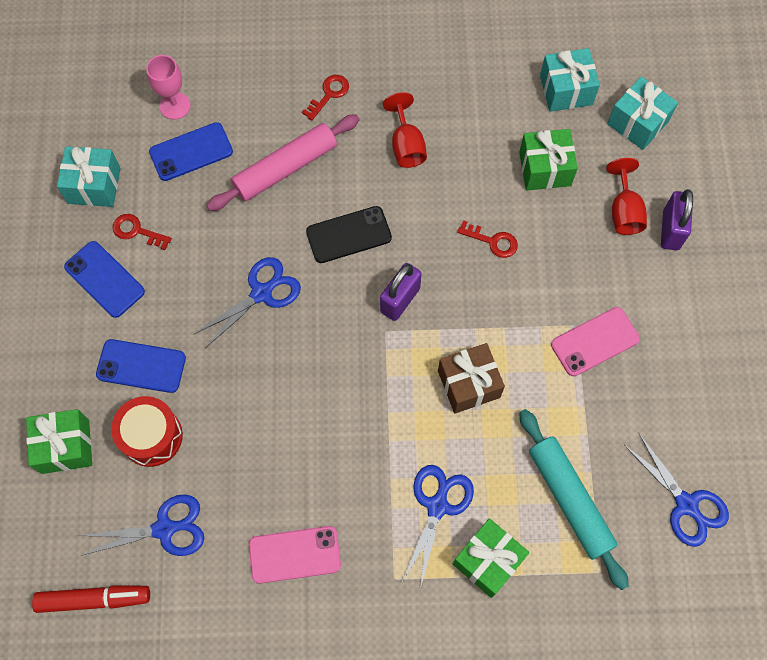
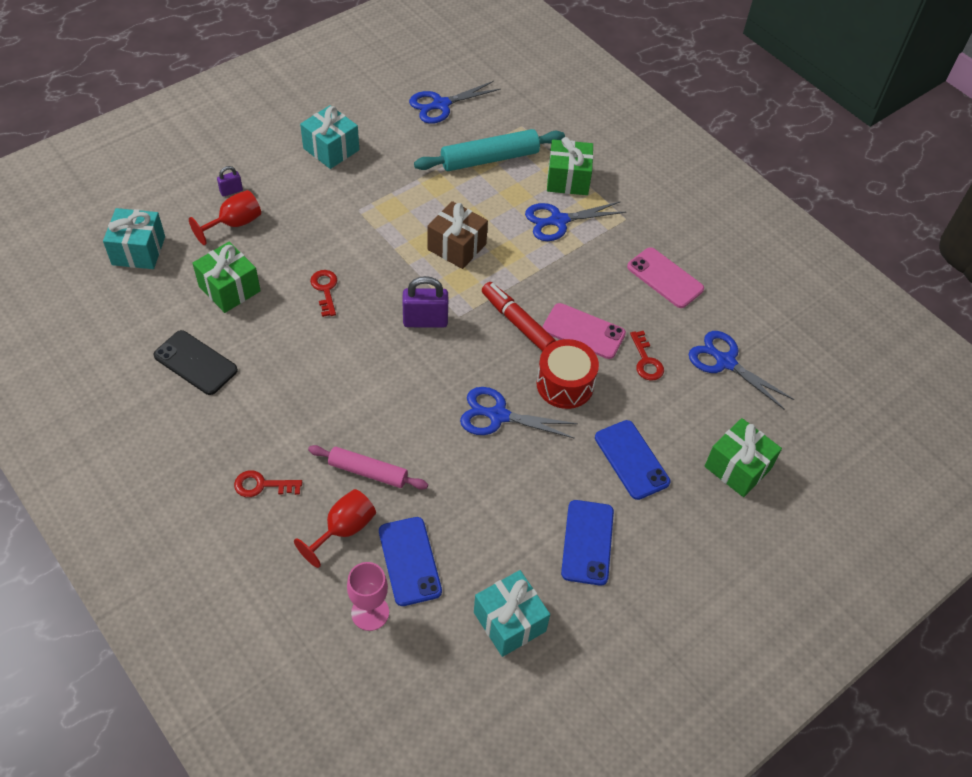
camera: 130 degrees left, 15 degrees down
red marker [32,585,150,613] -> red marker moved to [482,282,556,351]
red drum [111,396,183,467] -> red drum moved to [537,339,599,409]
red key [113,214,172,250] -> red key moved to [630,331,664,381]
blue phone [149,122,233,181] -> blue phone turned 45 degrees clockwise [379,517,442,606]
pink rolling pin [206,114,360,211] -> pink rolling pin [308,445,428,490], size x0.65
black phone [306,206,392,263] -> black phone moved to [153,330,238,395]
red goblet [383,92,427,168] -> red goblet moved to [294,489,376,568]
turquoise rolling pin [519,409,629,590] -> turquoise rolling pin turned 45 degrees clockwise [414,129,565,171]
turquoise gift [540,48,600,112] -> turquoise gift moved to [300,105,359,169]
pink phone [551,307,640,376] -> pink phone moved to [543,303,626,359]
blue scissors [624,434,729,547] -> blue scissors turned 135 degrees counterclockwise [409,81,501,124]
purple padlock [661,189,693,250] -> purple padlock [217,166,243,197], size x0.54

